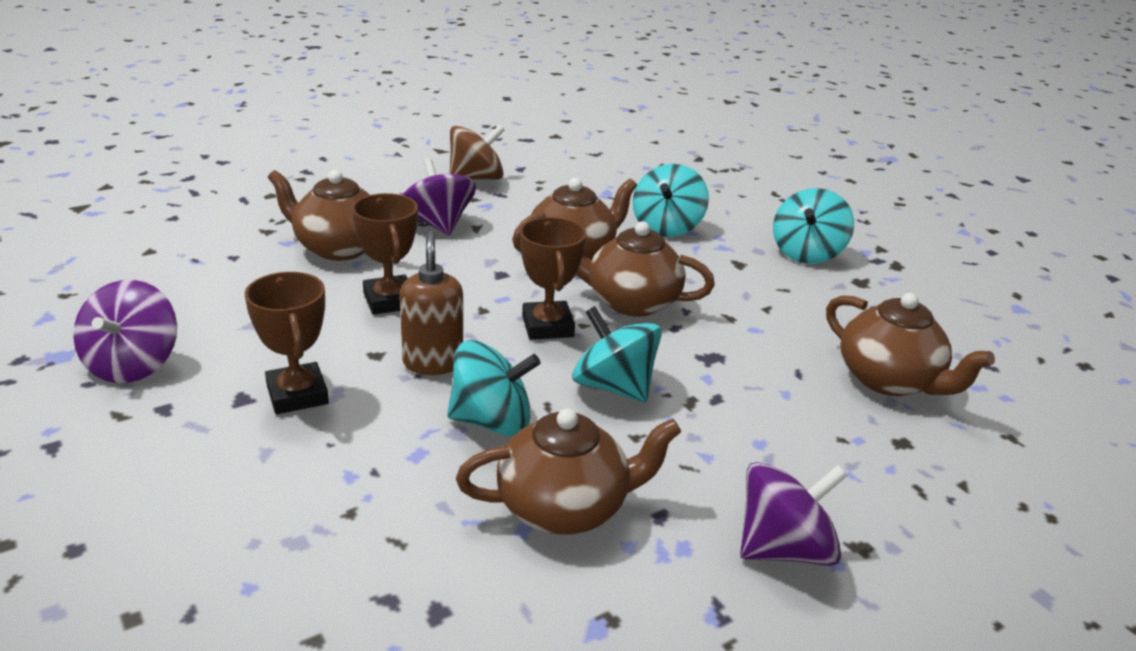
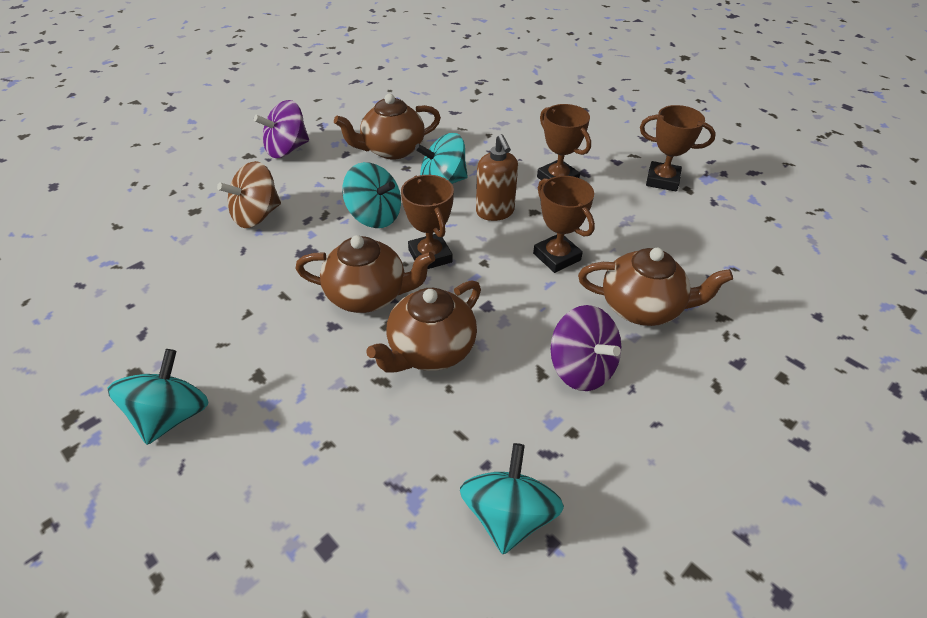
camera: 170 degrees right, 15 degrees up
purple spinning top [73,280,177,383] -> brown trophy [640,105,716,191]
brown spinning top [449,124,505,180] -> brown spinning top moved to [217,161,281,228]
turquoise spinning top [633,164,709,237] -> turquoise spinning top moved to [460,443,564,554]
brown teapot [826,293,995,396] -> none

